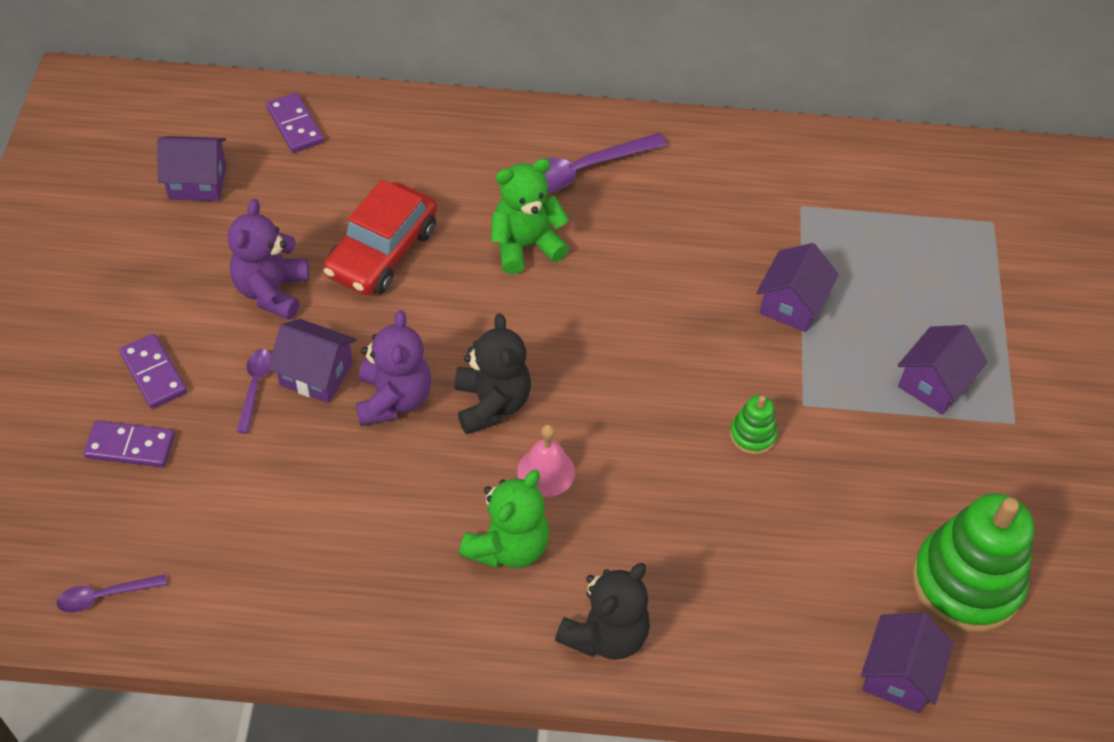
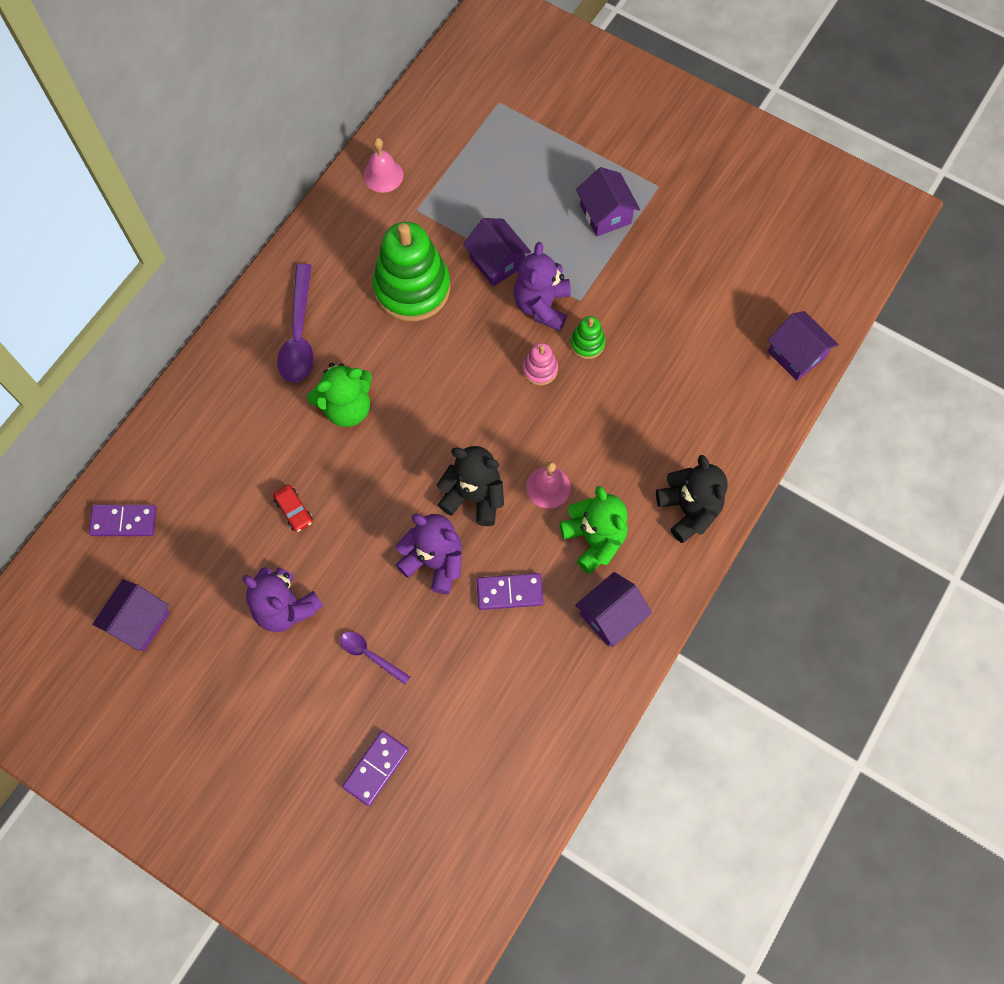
camera: 60 degrees left, 15 degrees up
purple spoon [56,574,167,613] -> none
purple domino [119,334,187,409] -> purple domino moved to [477,573,544,610]
purple house [268,319,356,403] -> purple house moved to [575,572,652,647]
red car [323,180,437,295] -> red car [273,485,313,532], size x0.43
green teddy bear [491,158,569,274] -> green teddy bear turned 120 degrees counterclockwise [307,363,372,427]
green stacking toy [912,493,1034,632] -> green stacking toy moved to [373,222,450,321]
none -> pink bell [363,138,403,193]
none -> purple teddy bear [514,242,571,331]
none -> pink stacking toy [523,343,558,385]

